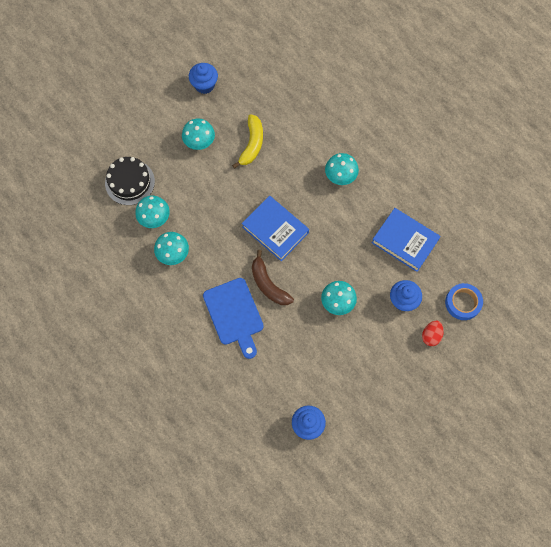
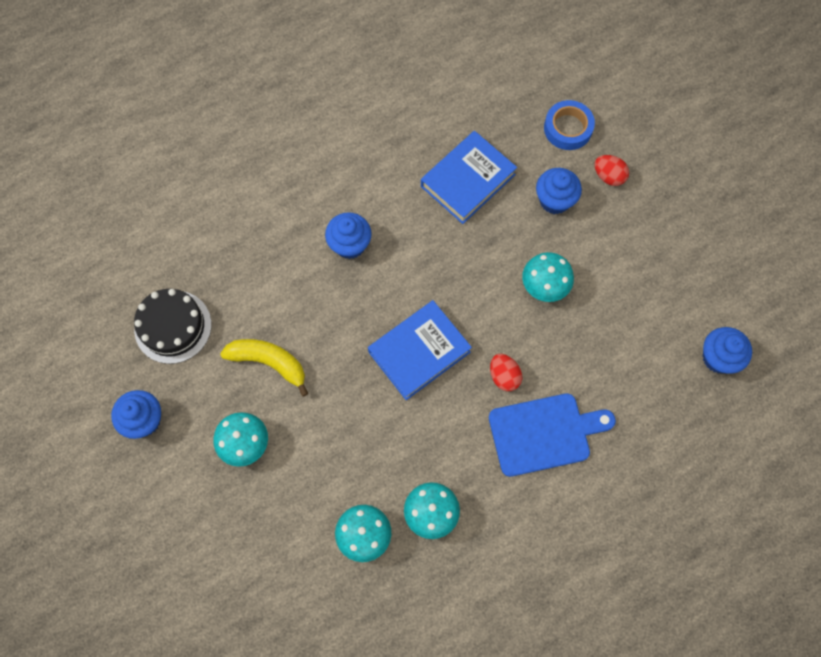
camera: 80 degrees left, 0 degrees up
black cake [105,157,155,205] -> black cake moved to [134,289,212,364]
brown banana [252,250,294,305] -> red egg [490,354,522,391]
turquoise mushroom [325,153,359,185] -> blue cupcake [325,212,372,259]

